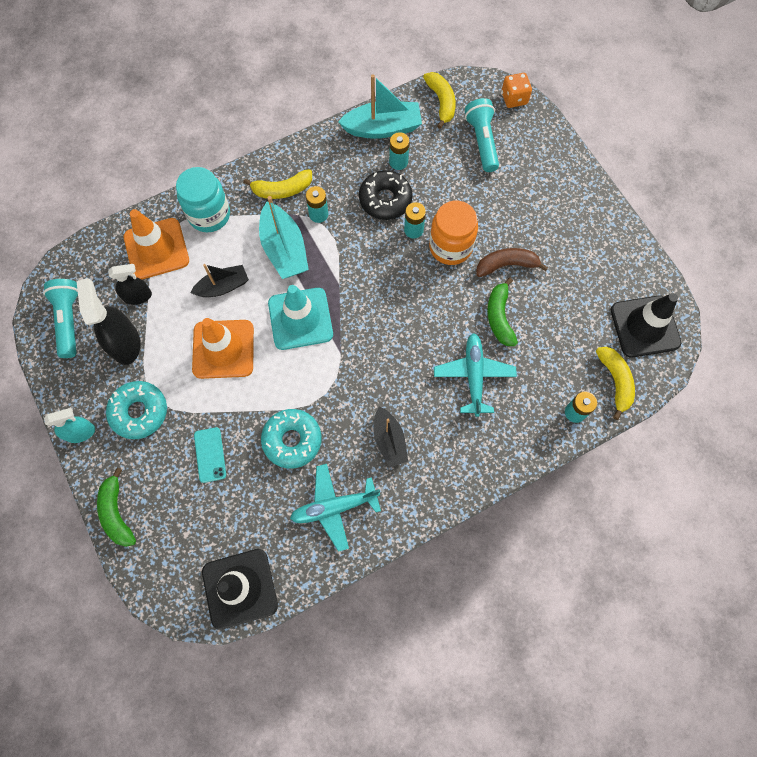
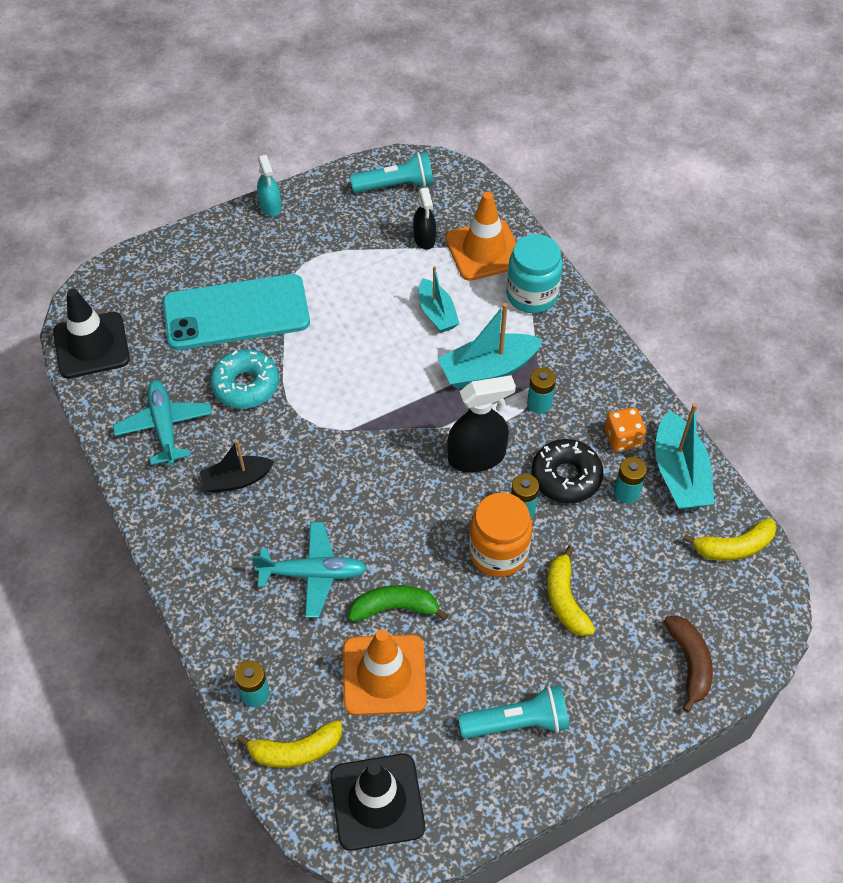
camera: 90 degrees right, 15 degrees down
black spray bottle [77,278,140,365] -> black spray bottle moved to [447,375,516,473]
green banana [97,467,136,547] -> none
turquoise donut [106,381,167,439] -> none
black boat [191,264,249,297] -> turquoise boat [419,266,460,333]
orange traffic cone [192,318,254,379] -> orange traffic cone moved to [343,629,427,716]
turquoise phone [194,427,226,483] -> turquoise phone [163,274,310,350], size x2.44
yellow banana [243,169,312,199] -> yellow banana moved to [547,546,595,636]
turquoise traffic cone [268,285,333,350] -> none
turquoise flashlight [465,98,499,172] -> turquoise flashlight moved to [458,685,569,739]
brown banana [476,248,548,277] -> brown banana moved to [664,616,713,712]
orange dice [502,73,532,108] -> orange dice moved to [605,407,646,452]

